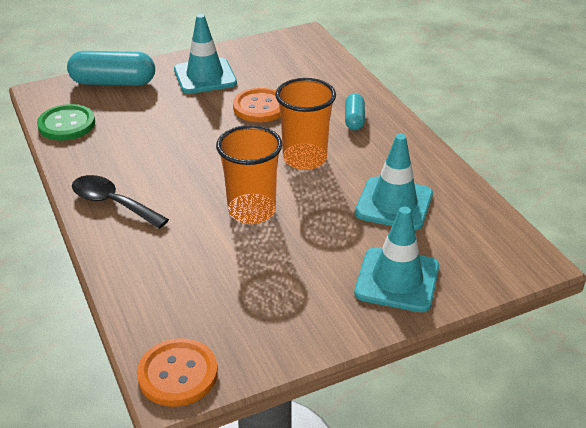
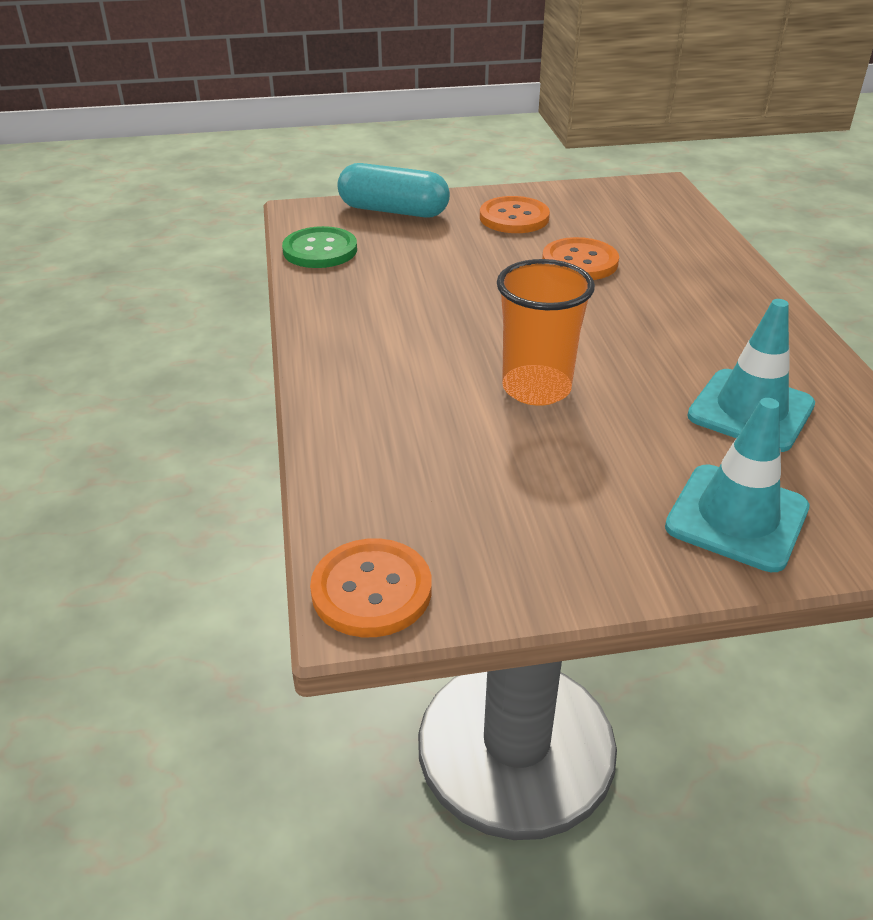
camera: 15 degrees right, 0 degrees up
black spoon [72,175,169,229] -> none
turquoise traffic cone [174,14,237,94] -> orange button [480,196,550,233]
orange cup [275,78,336,170] -> none
turquoise capsule [345,93,365,130] -> none

